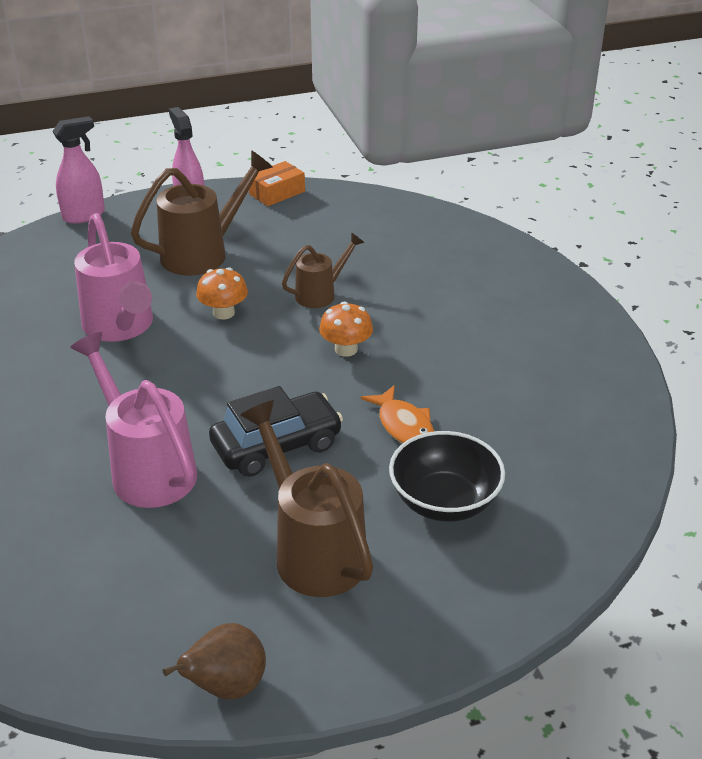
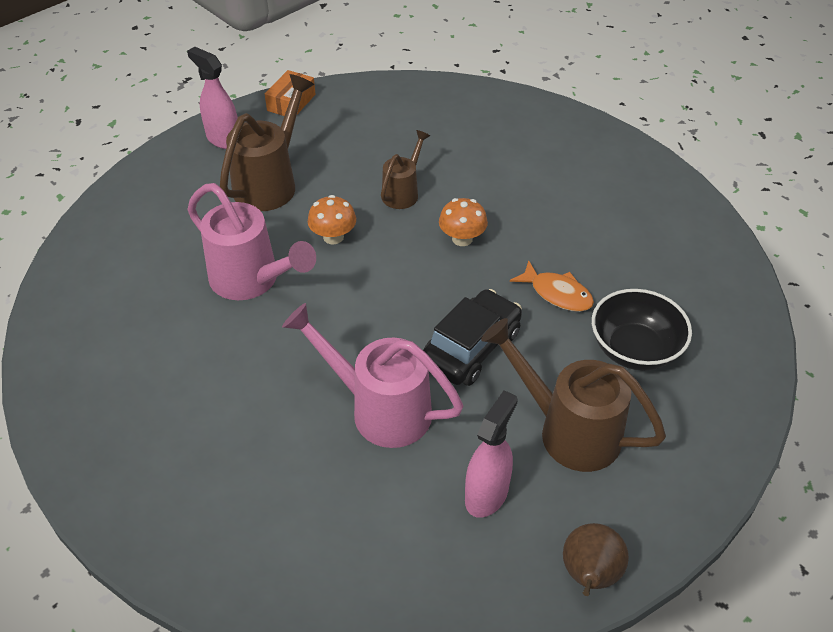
camera: 25 degrees left, 10 degrees up
pink spray bottle [52,116,105,224] -> pink spray bottle moved to [465,390,518,518]

